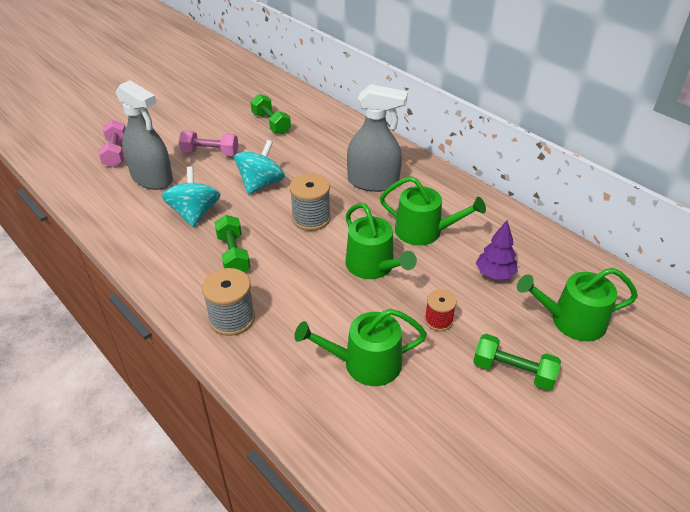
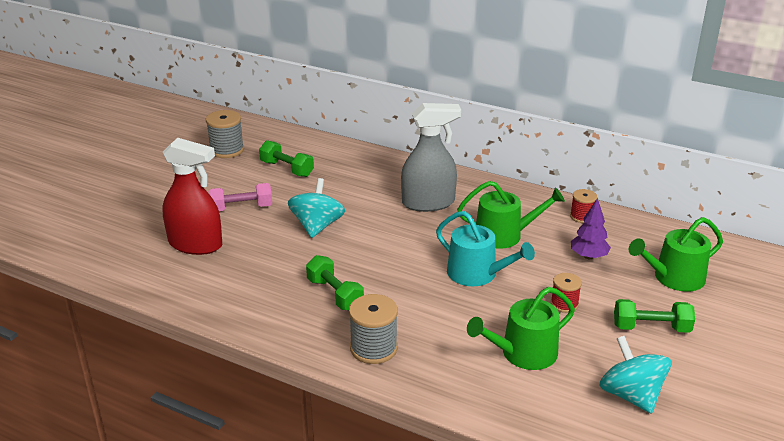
camera: 20 degrees left, 10 degrees down
pink dumbbell [99,120,126,167] -> none
grey spray bottle [116,80,173,190] -> red spray bottle [162,138,222,255]
turquoise spinning top [162,167,220,227] -> turquoise spinning top moved to [599,336,672,414]
grey spool [290,174,331,231] -> grey spool moved to [206,110,244,158]
green watering can [346,203,417,279] -> turquoise watering can [436,211,535,286]
none -> red spool [570,189,597,223]

